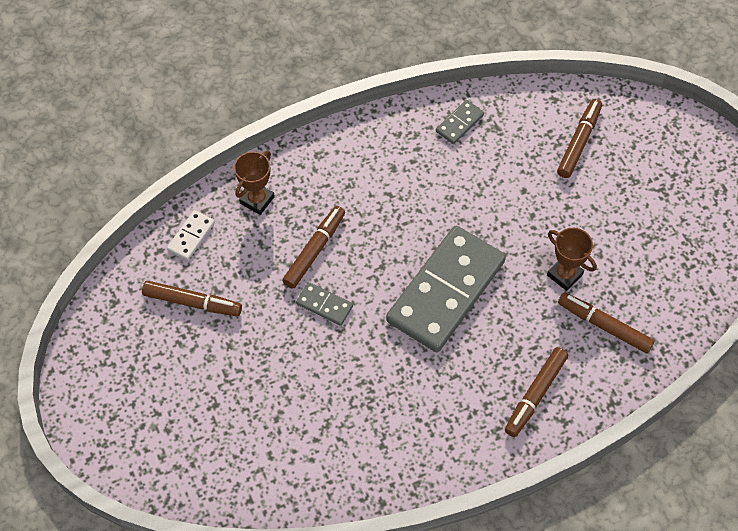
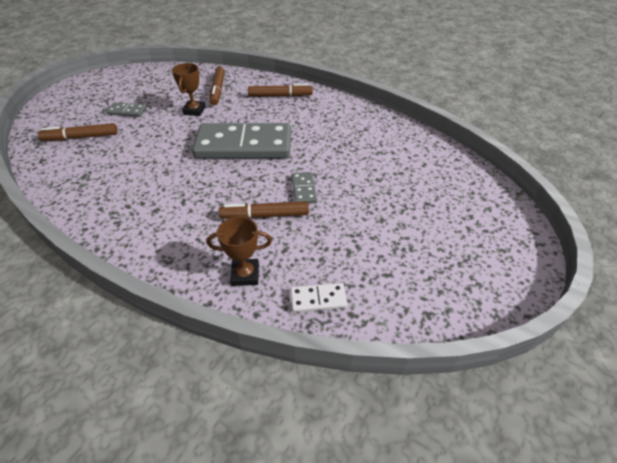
camera: 125 degrees left, 15 degrees down
brown marker [142,281,242,316] -> none
grey domino [436,100,484,144] -> grey domino moved to [106,102,147,117]

